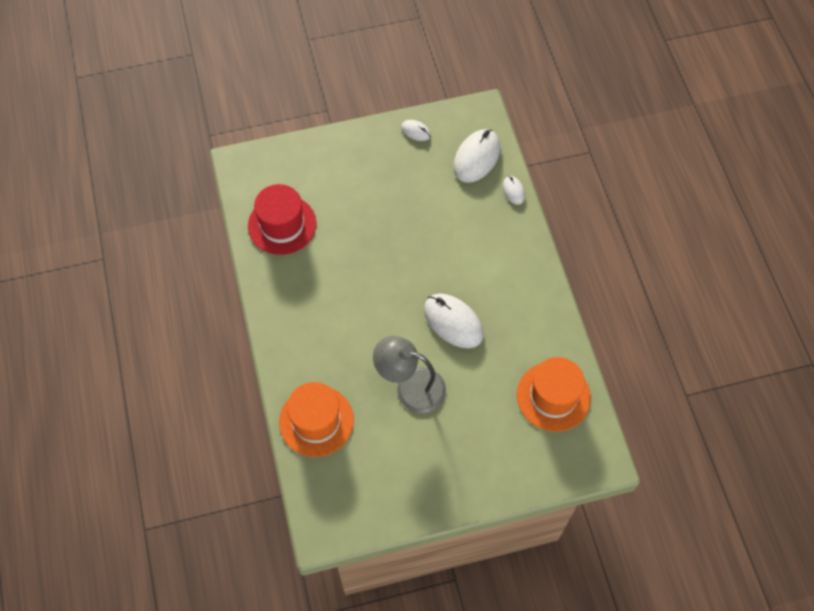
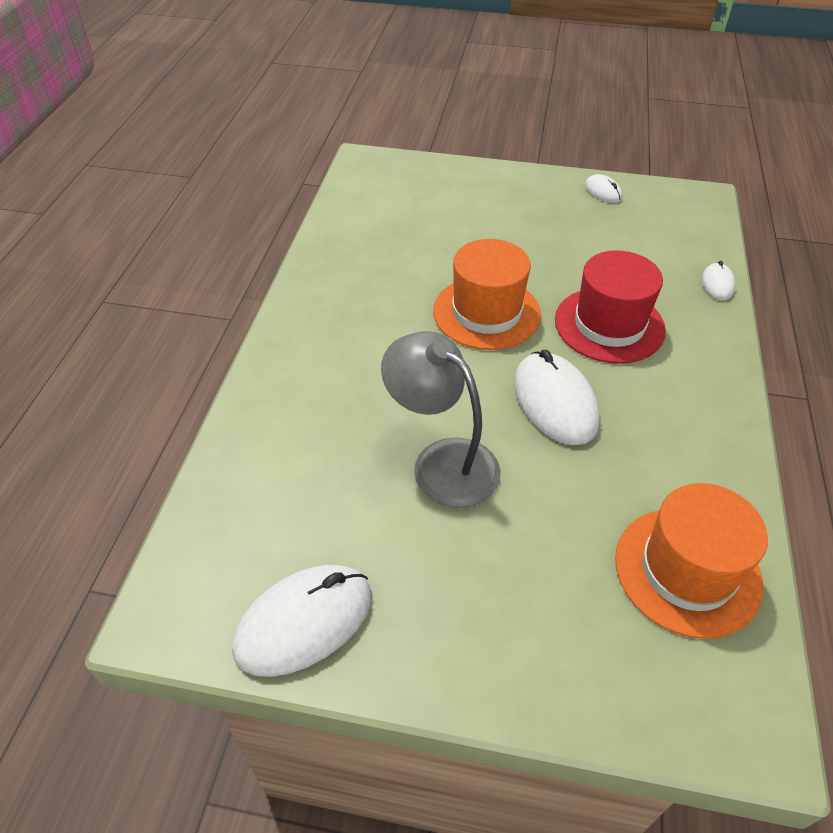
camera: 25 degrees right, 15 degrees down
red hat [248,184,316,255] -> red hat moved to [555,250,666,364]
orange hat [279,382,354,457] -> orange hat moved to [433,239,541,350]
white mouse [453,129,500,183] -> white mouse moved to [232,565,371,677]

